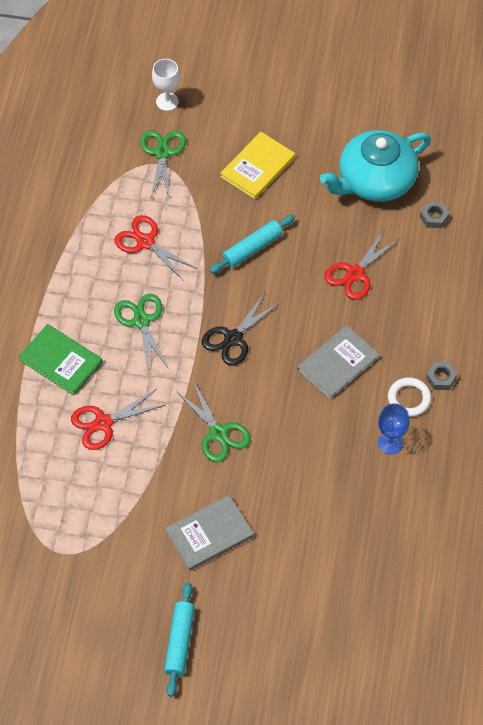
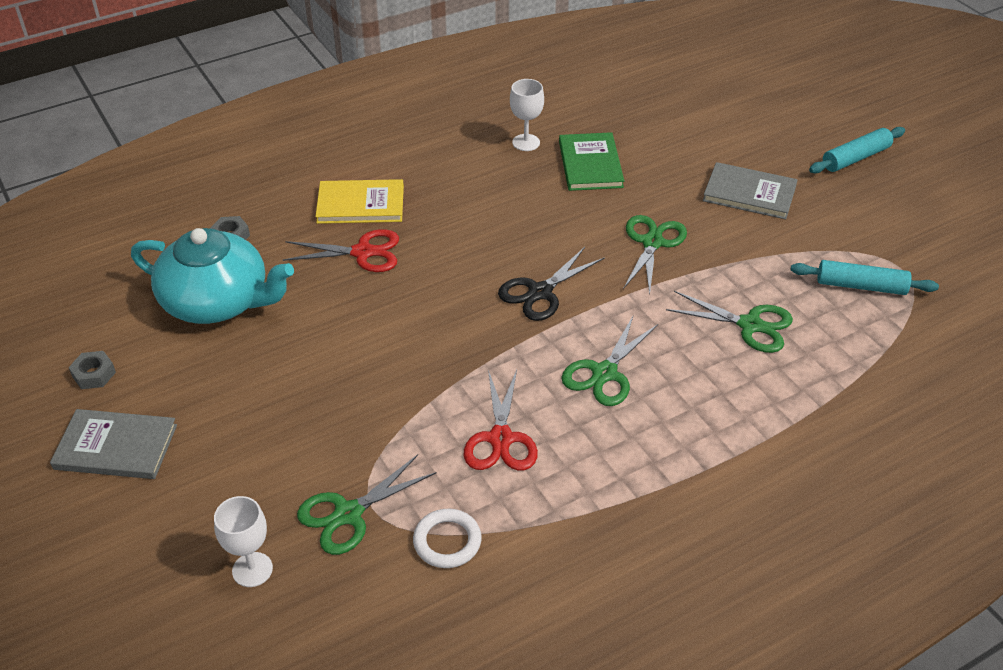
camera: 130 degrees left, 15 degrees down
green book [18,324,102,396] -> green book moved to [559,132,624,191]
red scissors [71,389,165,450] -> green scissors [666,291,793,353]
black scissors [202,292,281,366] -> black scissors turned 135 degrees clockwise [498,247,605,321]
turquoise rolling pin [209,215,295,274] -> turquoise rolling pin moved to [791,260,939,295]
yellow book [220,132,295,199] -> yellow book moved to [315,179,404,224]
grey book [297,325,380,400] -> grey book moved to [50,409,177,479]
blue goblet [378,403,410,455] -> white goblet [510,79,544,151]
white ring [388,377,431,417] -> white ring moved to [413,509,482,568]
grey nut [426,362,457,390] -> grey nut moved to [69,351,116,389]

